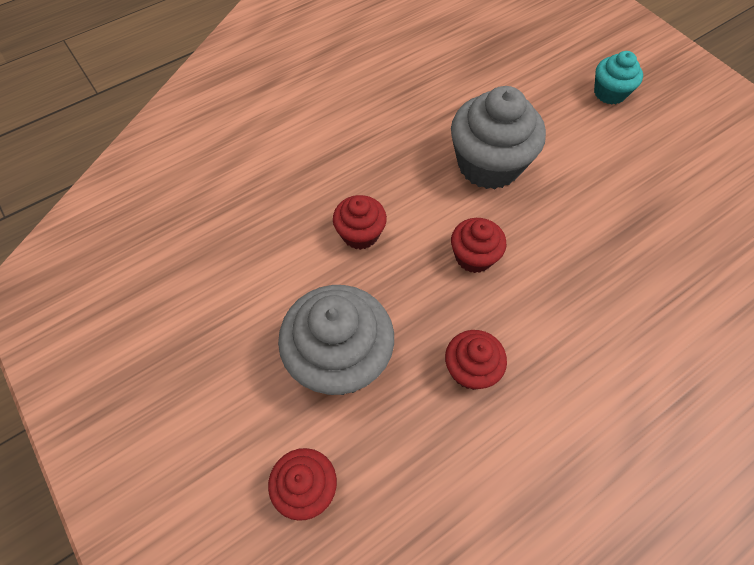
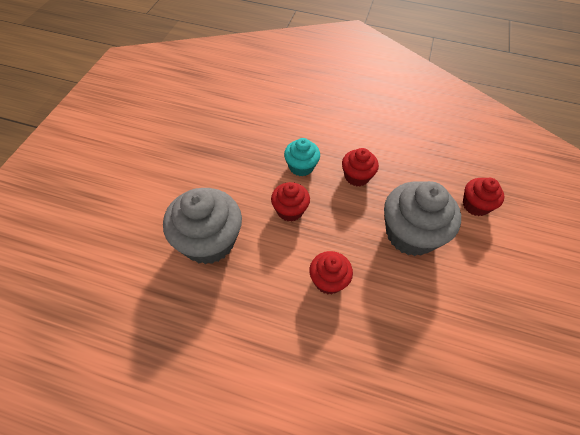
camera: 130 degrees left, 5 degrees down
turquoise cupcake [594,51,643,104] -> turquoise cupcake moved to [284,138,320,177]

